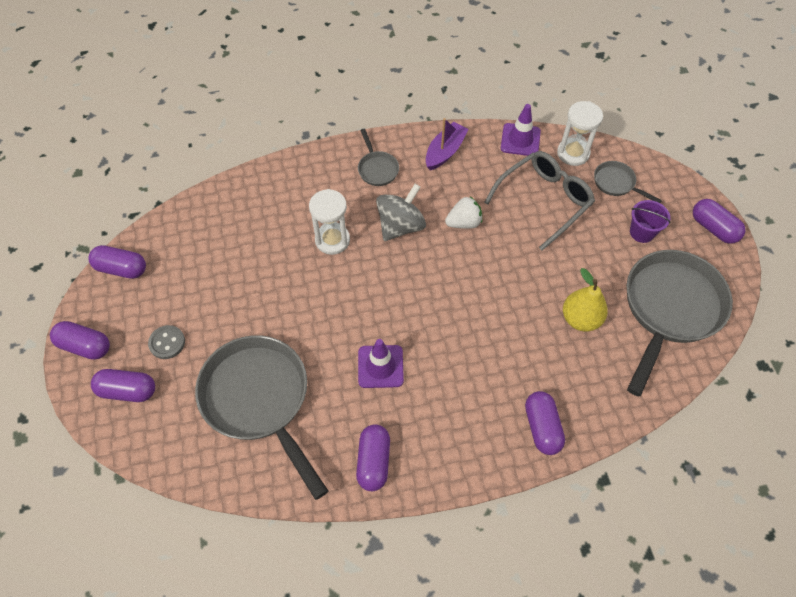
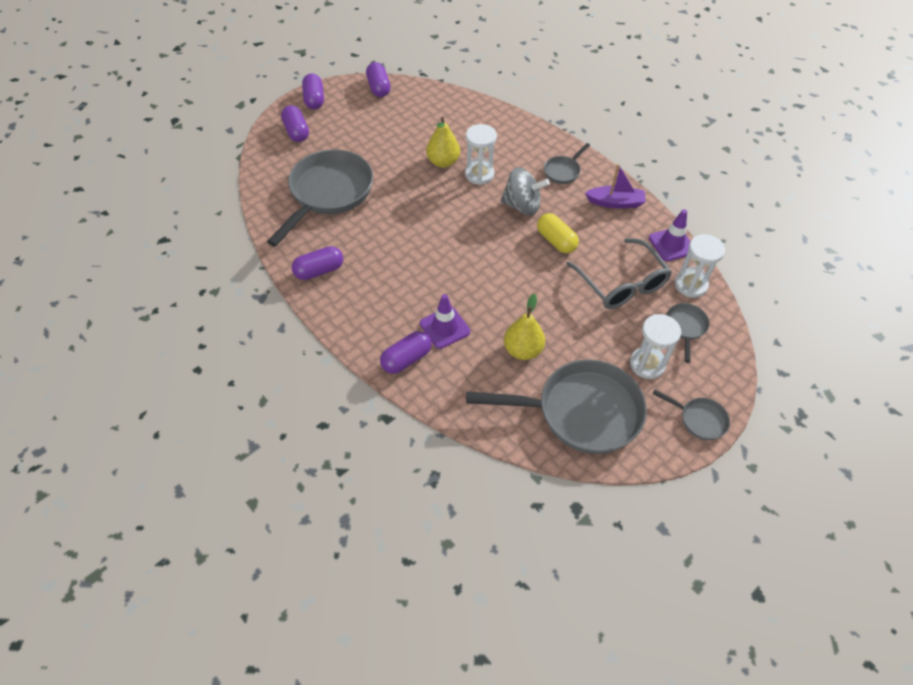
camera: 60 degrees right, 5 degrees down
grey button [148,325,185,359] -> none
purple traffic cone [358,339,404,388] -> purple traffic cone moved to [420,294,470,349]
white strawberry [445,197,482,229] -> yellow capsule [537,213,579,254]
grey glasses [484,151,595,251] -> grey glasses turned 45 degrees clockwise [566,238,672,309]
purple bucket [630,200,670,243] -> white hourglass [630,314,682,379]
purple capsule [693,199,746,244] -> grey pan [652,390,730,440]
none -> yellow pear [426,117,460,168]

